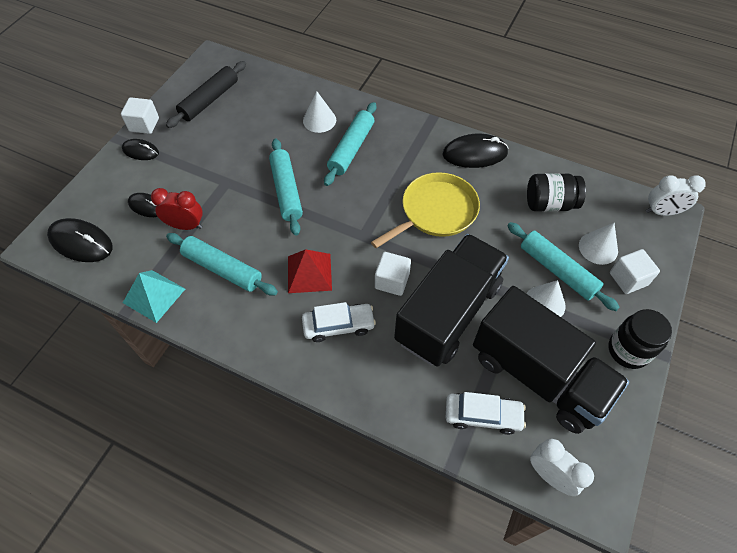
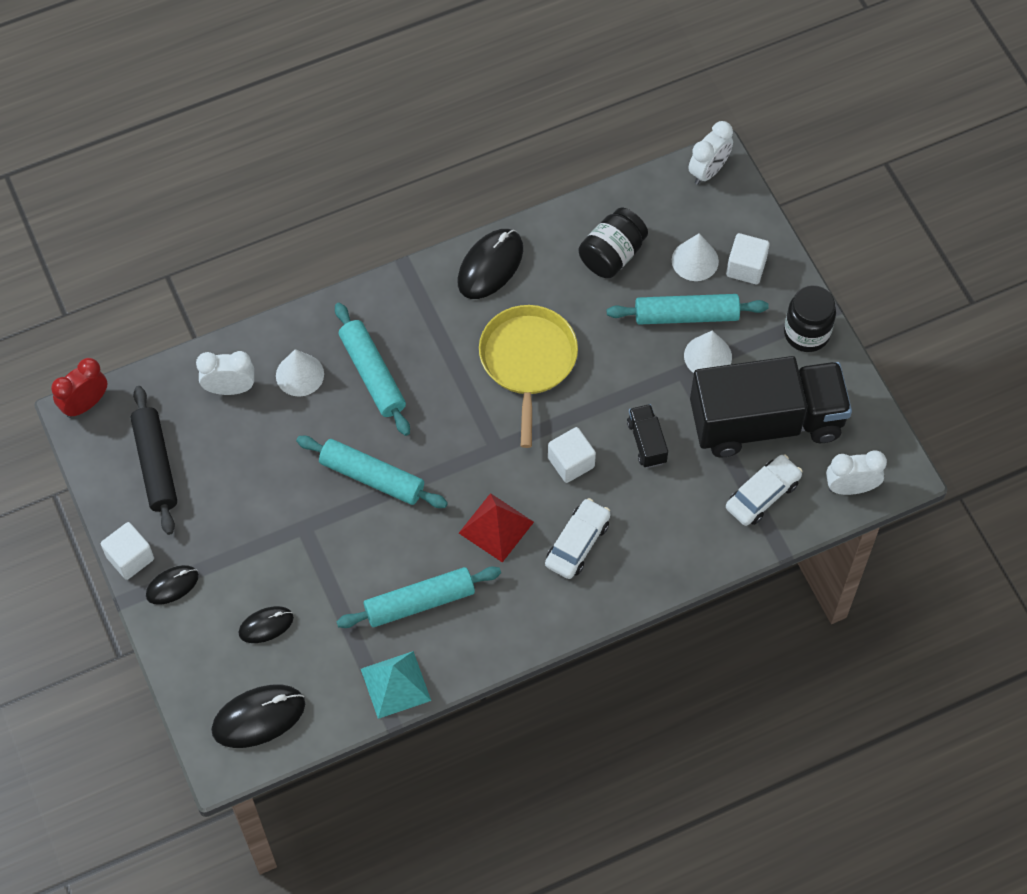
camera: 50 degrees left, 5 degrees up
red clock [151,188,203,230] -> red clock moved to [51,358,108,418]
black truck [394,234,509,367] -> black truck [627,404,668,468], size x0.40
none -> white clock [196,351,254,395]

